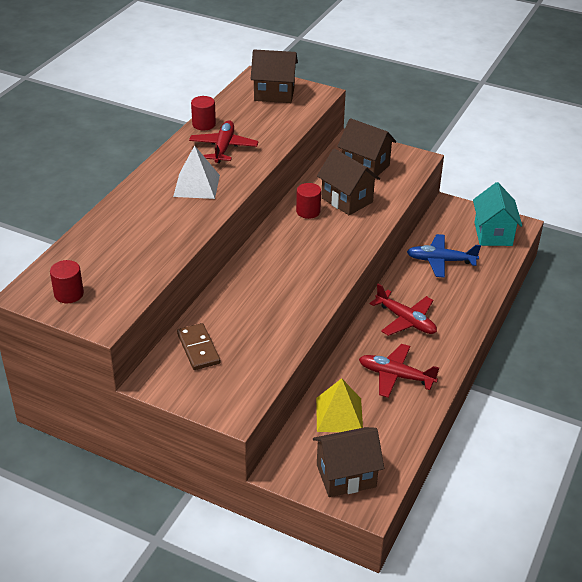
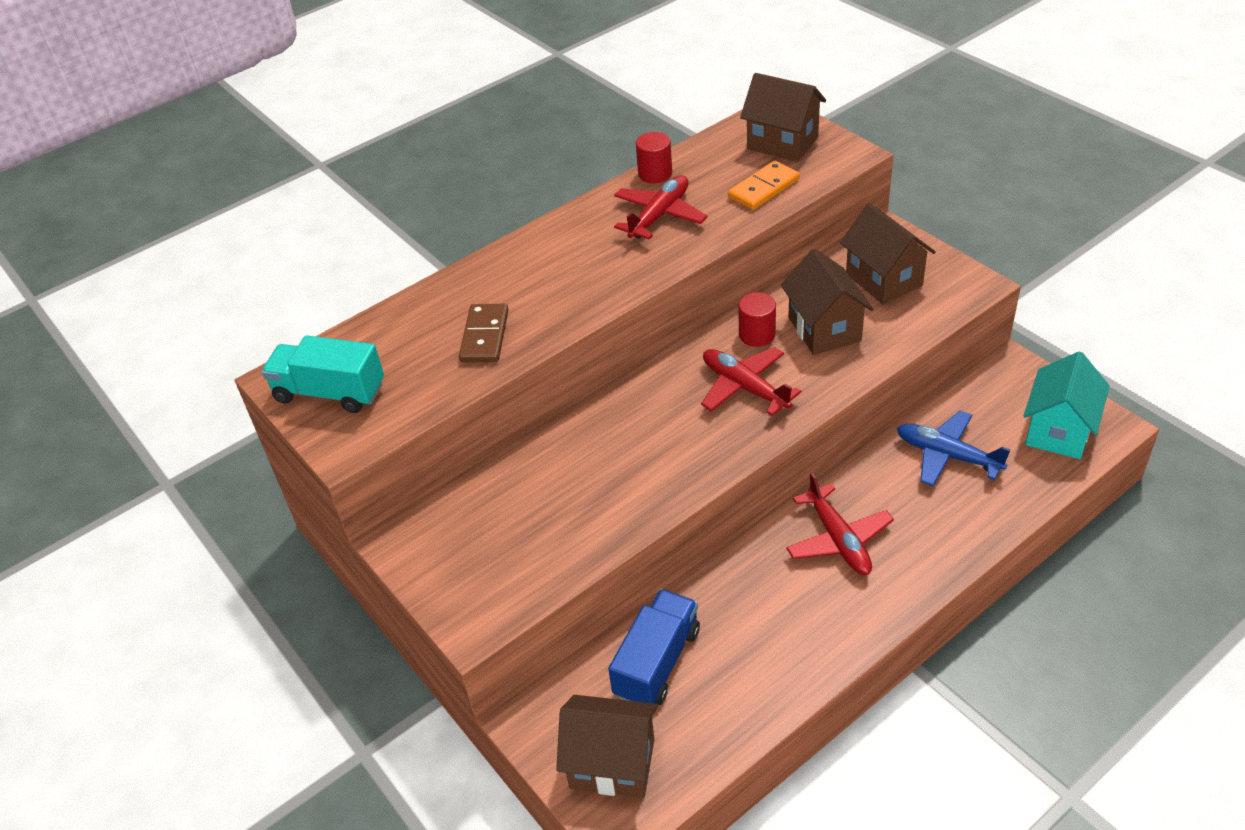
camera: 30 degrees right, 5 degrees up
red cylinder [50,260,84,303] -> turquoise truck [261,335,384,413]
white pyramid [173,145,220,199] -> none
brown domino [177,323,220,370] -> brown domino moved to [459,304,509,362]
yellow pyramid [316,378,363,432] -> blue truck [608,589,700,705]
red plane [359,344,439,398] -> red plane moved to [701,347,801,416]
none -> orange domino [728,161,800,210]

